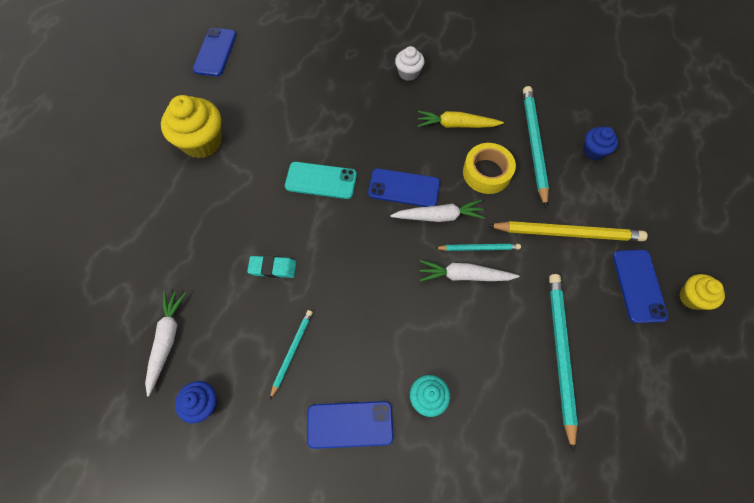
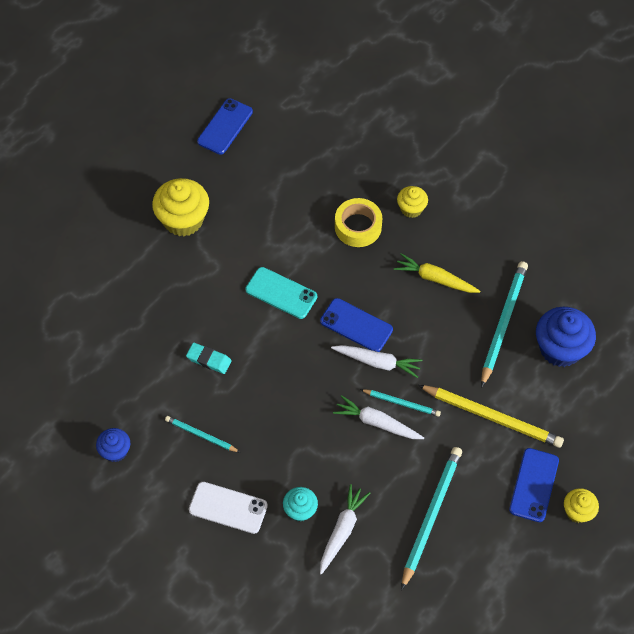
camera: 20 degrees right, 5 degrees down
white carrot [145,291,186,396] -> white carrot moved to [320,484,370,575]
turquoise pencil [270,310,313,399] -> turquoise pencil turned 105 degrees counterclockwise [165,416,241,453]
blue phone [307,401,393,449] -> white phone [189,482,268,534]
white cupcake [395,46,425,81] -> yellow cupcake [397,186,428,218]
yellow tape [463,143,516,194] -> yellow tape moved to [335,198,382,247]
blue cupcake [583,127,618,160] -> blue cupcake [536,307,596,367], size x1.80

